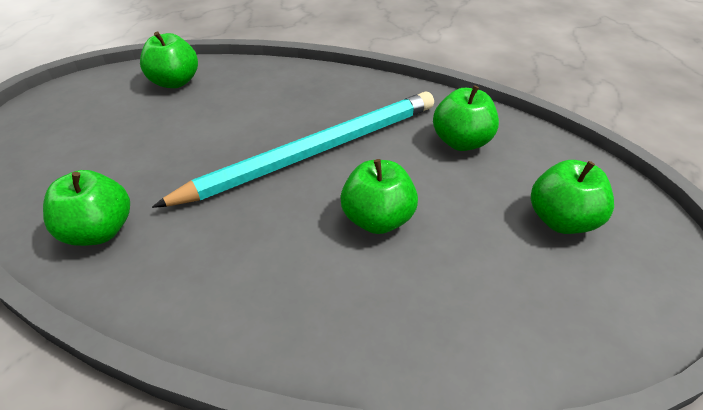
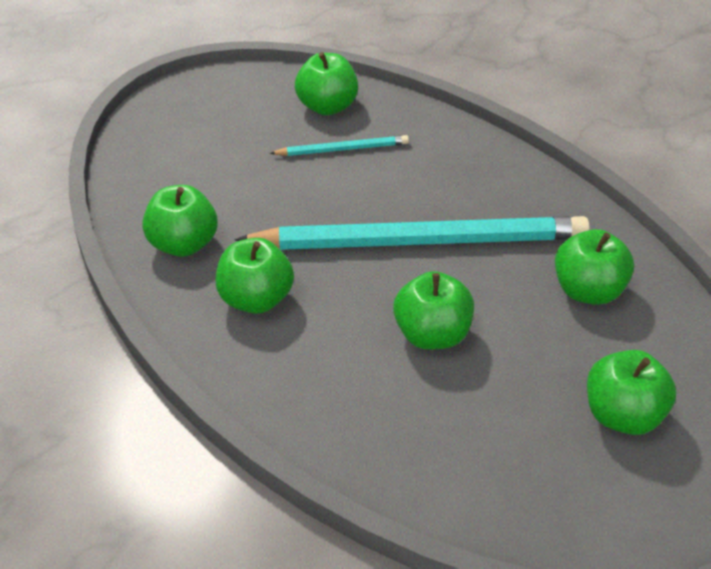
camera: 30 degrees right, 0 degrees up
none -> green apple [216,238,294,314]
none -> turquoise pencil [269,135,409,156]

